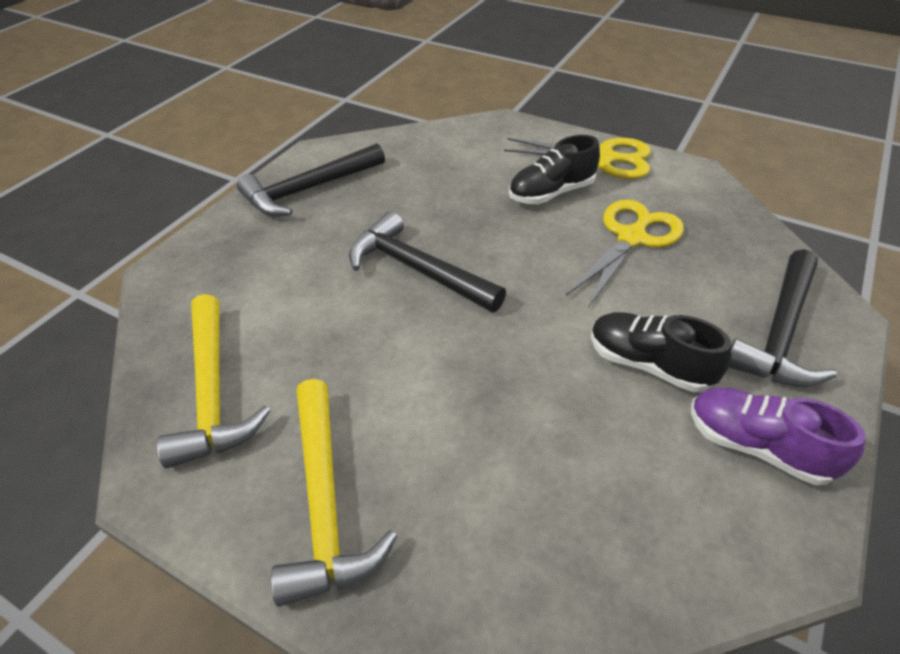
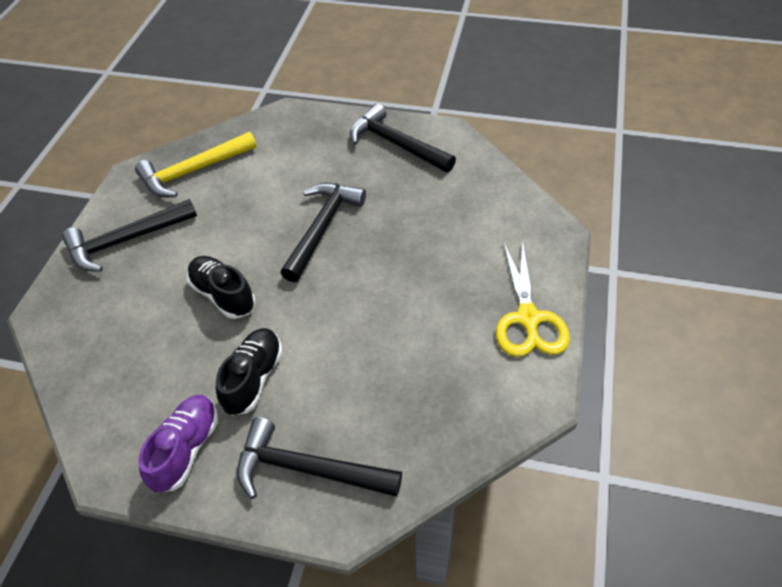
camera: 75 degrees right, 5 degrees up
yellow hammer [271,379,397,607] -> black hammer [62,199,197,272]
black shoe [509,135,600,204] -> black shoe moved to [187,256,255,319]
yellow scissors [566,200,684,307] -> none

